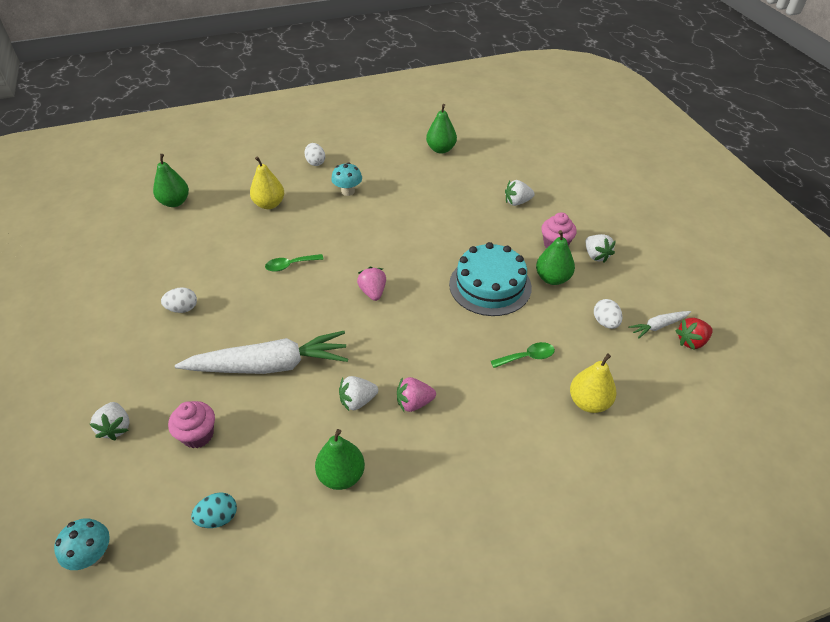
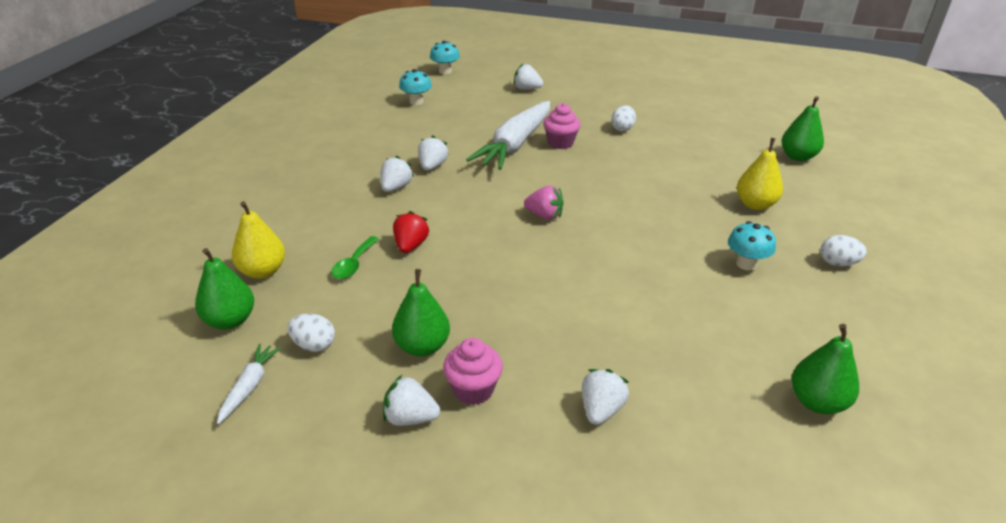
camera: 125 degrees right, 10 degrees down
pink cupcake [168,401,215,448] -> pink cupcake moved to [543,103,581,149]
turquoise egg [191,492,237,528] -> turquoise mushroom [399,69,432,105]
green spoon [265,254,324,272] -> none
green pear [315,429,365,490] -> green pear moved to [195,248,254,329]
pink strawberry [397,377,436,412] -> white strawberry [381,156,414,192]
turquoise cake [449,242,532,316] -> none
red strawberry [675,318,713,350] -> red strawberry moved to [393,211,429,253]

